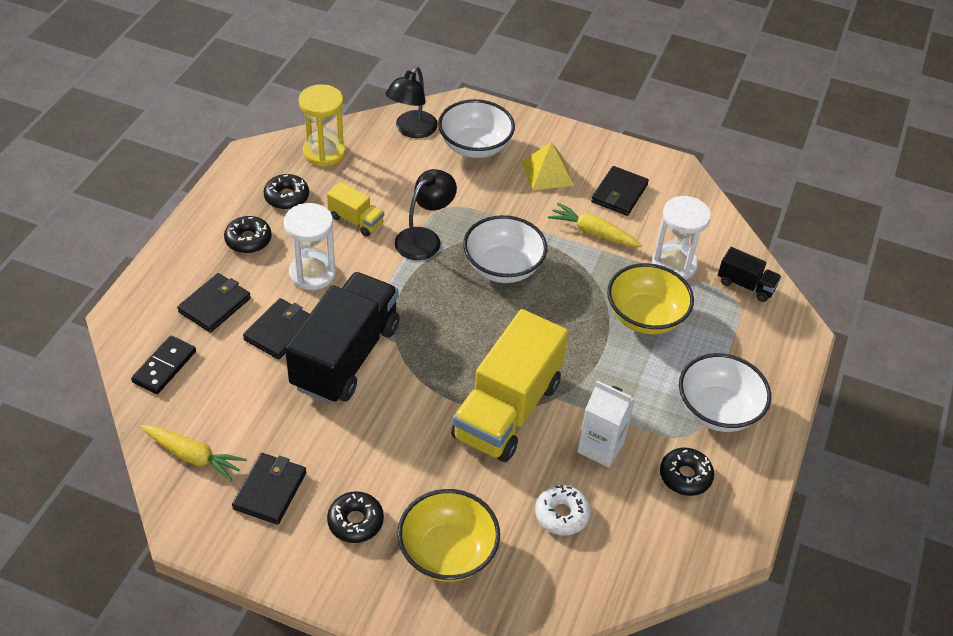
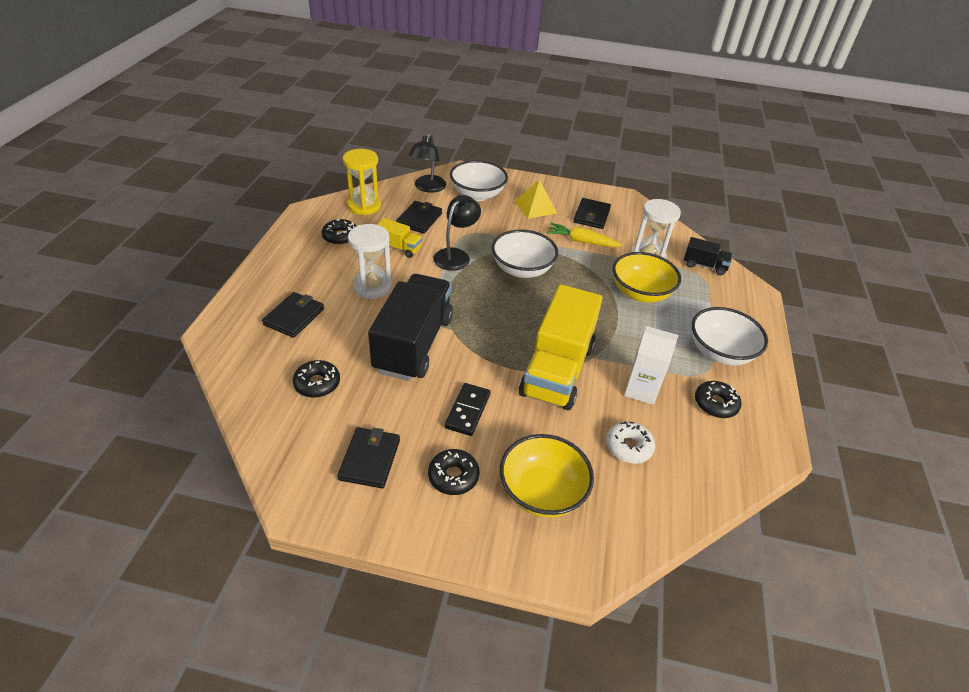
camera: 10 degrees left, 5 degrees down
black domino [131,336,196,394] -> black domino moved to [444,383,491,436]
yellow carrot [140,425,247,482] -> none
black donut [224,216,272,253] -> black donut moved to [293,360,340,398]
black wallet [243,298,310,359] -> black wallet moved to [396,201,442,234]

